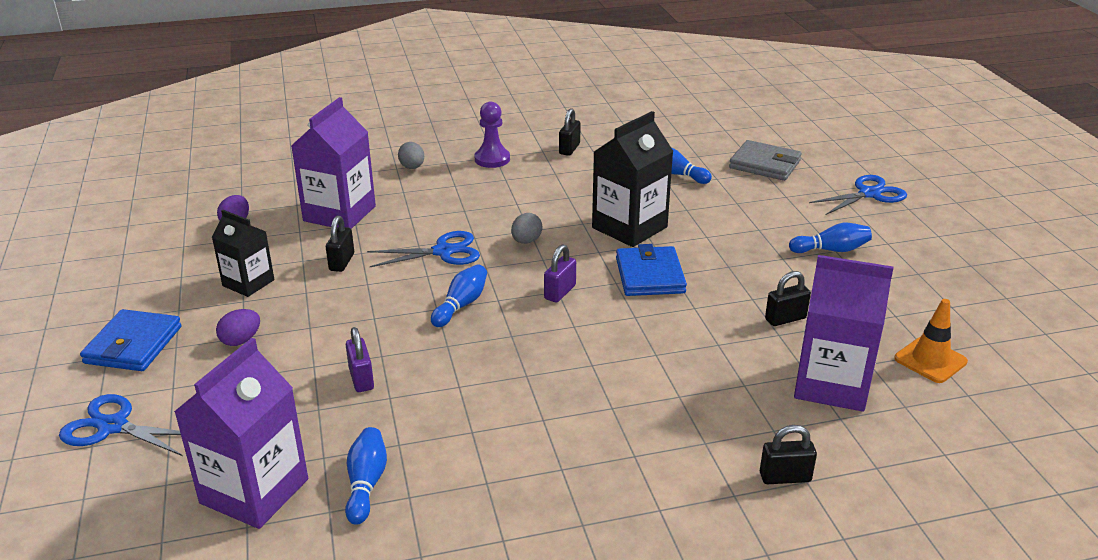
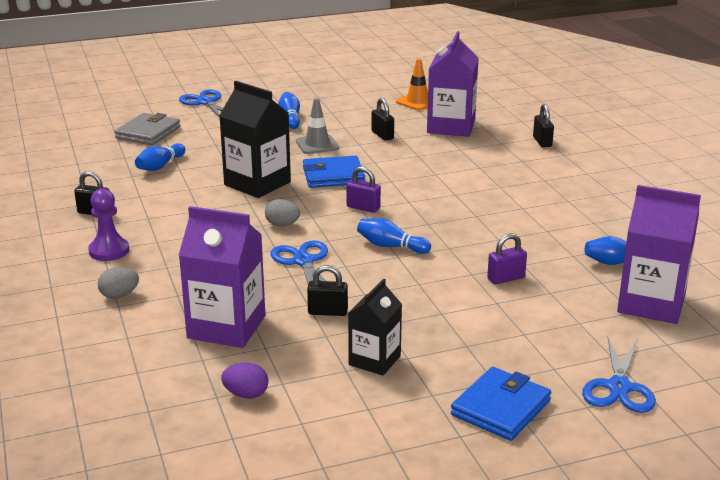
camera: 95 degrees left, 5 degrees down
blue wallet [80,309,181,371] -> blue wallet turned 60 degrees counterclockwise [451,367,551,441]
purple egg [216,309,260,346] -> none
none -> grey traffic cone [296,98,339,154]

